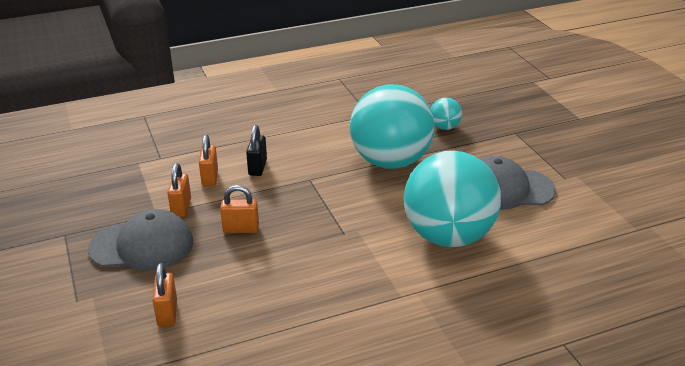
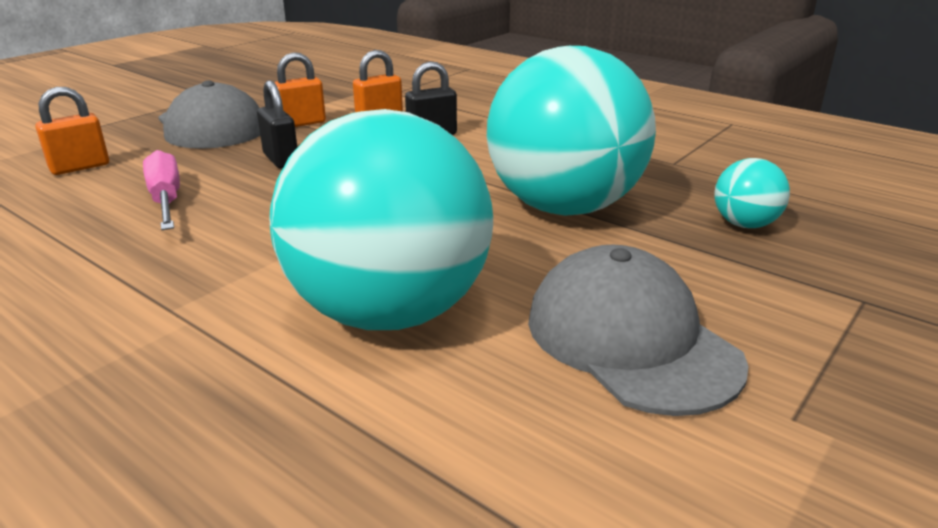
camera: 60 degrees right, 5 degrees down
orange padlock [220,185,259,233] -> black padlock [257,80,297,169]
none -> pink screwdriver [143,150,180,230]

